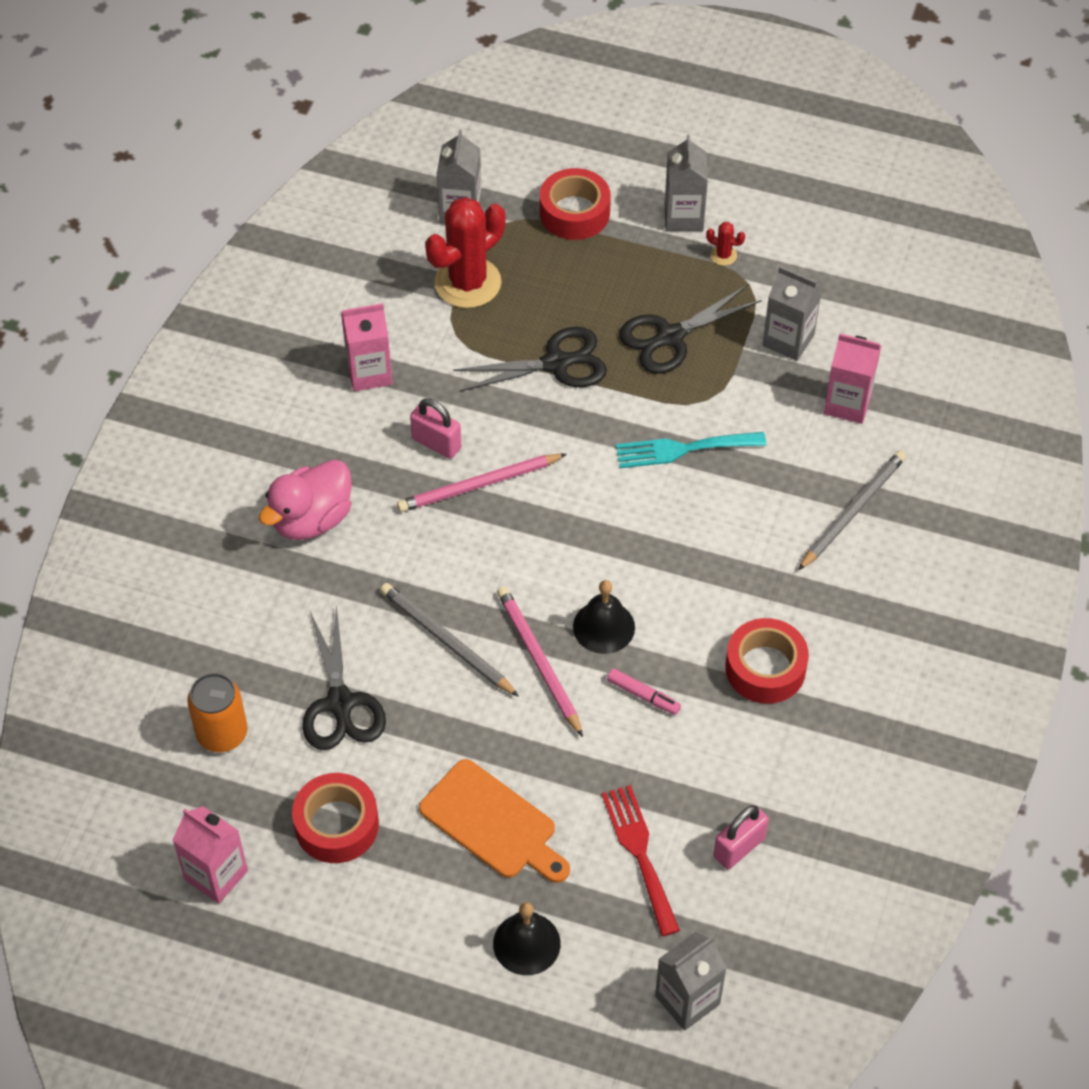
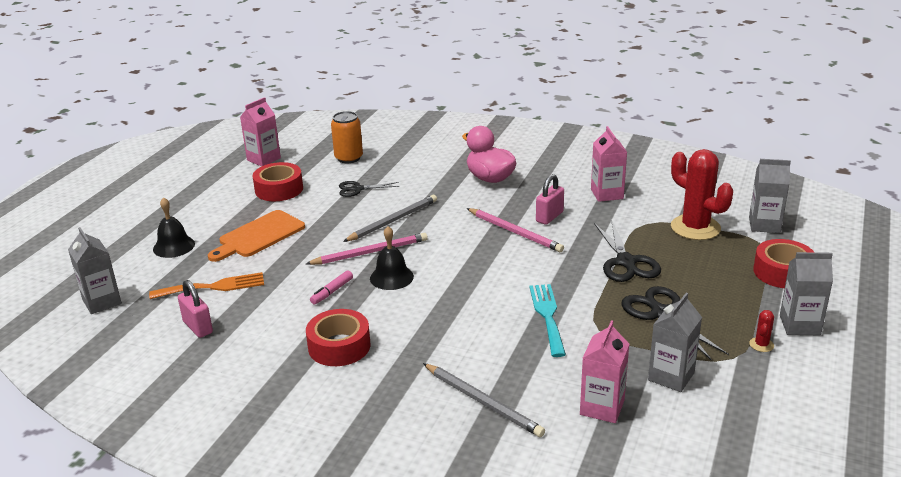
camera: 95 degrees right, 25 degrees down
black scissors [302,604,386,750] -> black scissors [339,181,399,197], size x0.62
pink pencil [397,454,567,512] -> pink pencil turned 150 degrees clockwise [467,208,564,252]
red fork [602,785,680,936] -> orange fork [149,272,264,299]

